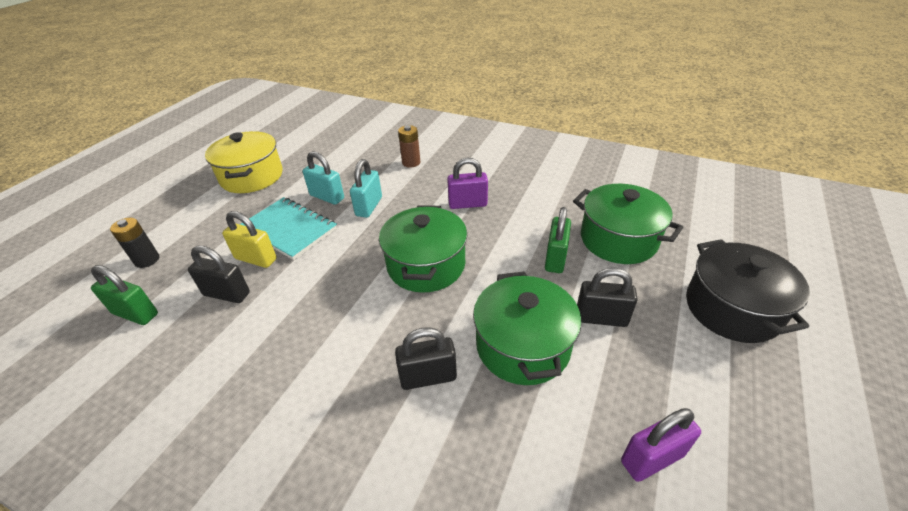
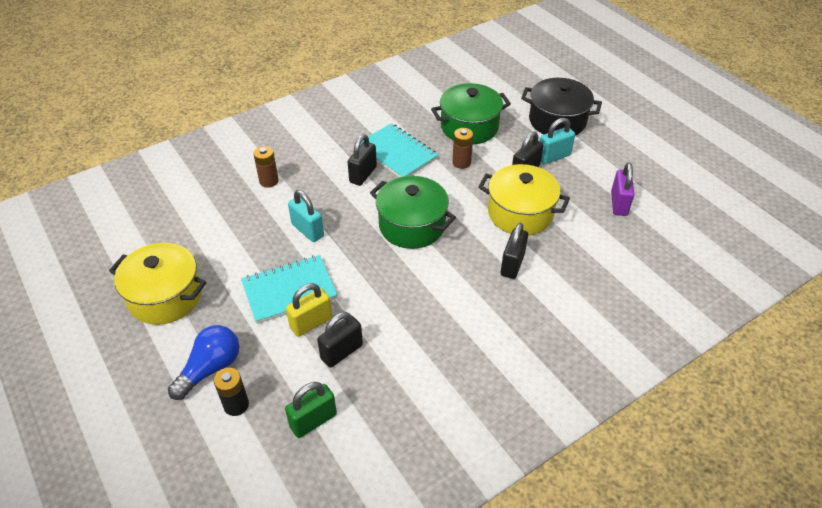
camera: 60 degrees left, 5 degrees up
turquoise padlock [303,151,344,205] -> turquoise padlock moved to [540,118,575,164]
purple padlock [447,158,488,209] -> black padlock [348,134,377,186]
green pot [473,271,581,385] -> yellow pot [478,164,570,235]
green padlock [545,207,571,273] -> brown battery [452,128,473,169]
none -> blue light bulb [168,325,239,400]
none -> turquoise notebook [361,123,438,177]

